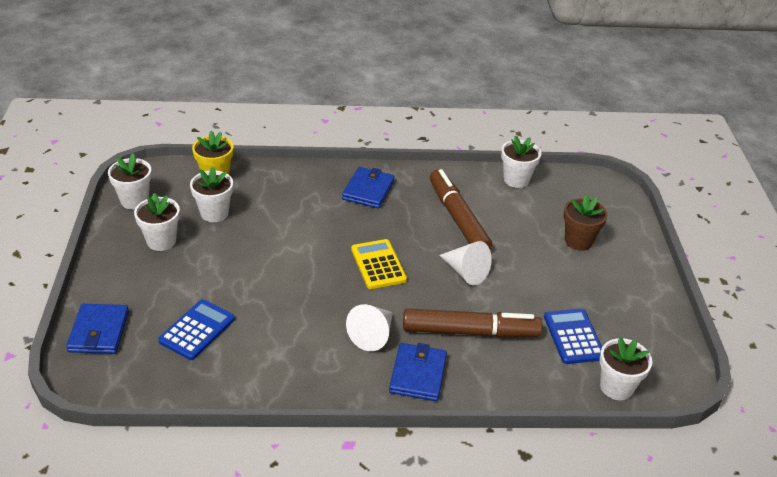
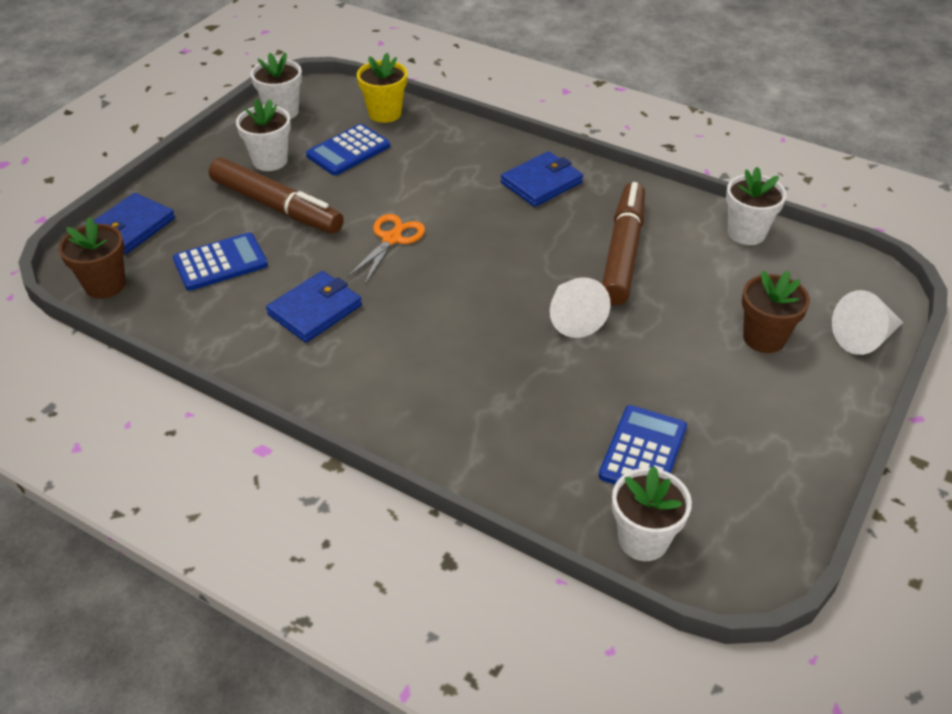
camera: 35 degrees right, 5 degrees up
white flower pot [190,167,233,222] -> blue calculator [306,124,390,175]
white cone [346,304,393,351] -> white cone moved to [832,290,903,355]
yellow calculator [351,239,407,289] -> none
blue wallet [389,343,447,401] -> blue wallet moved to [266,271,362,343]
brown marker [403,309,543,337] -> brown marker moved to [209,158,344,233]
none -> brown flower pot [58,217,126,299]
none -> orange scissors [347,214,425,284]

